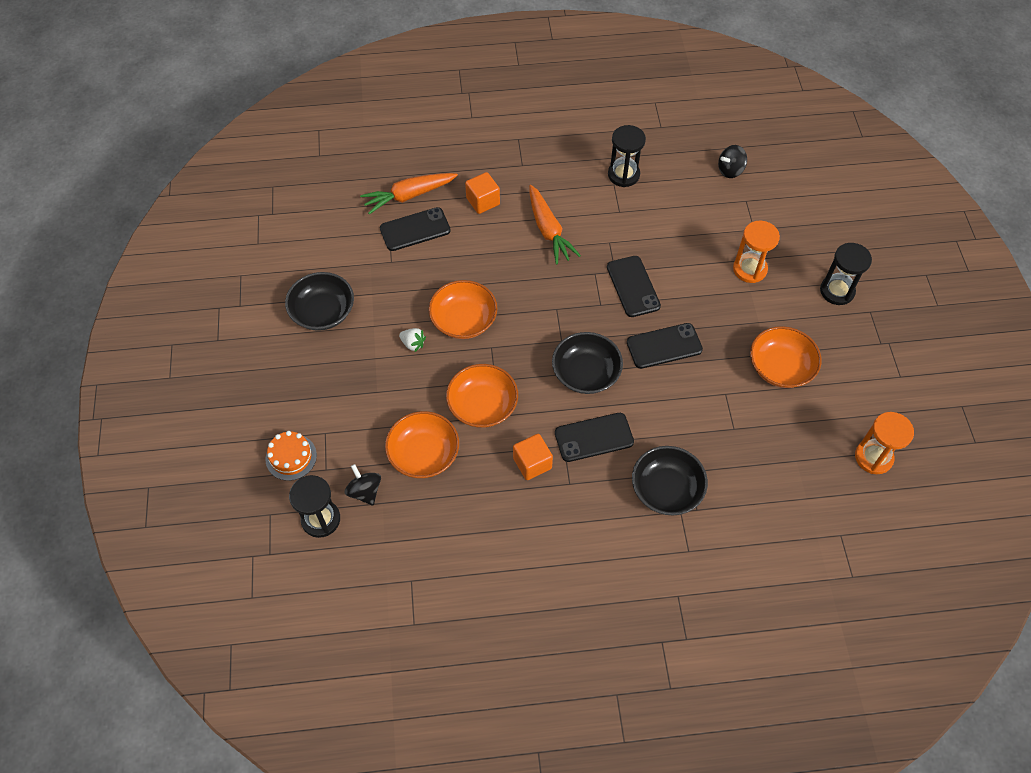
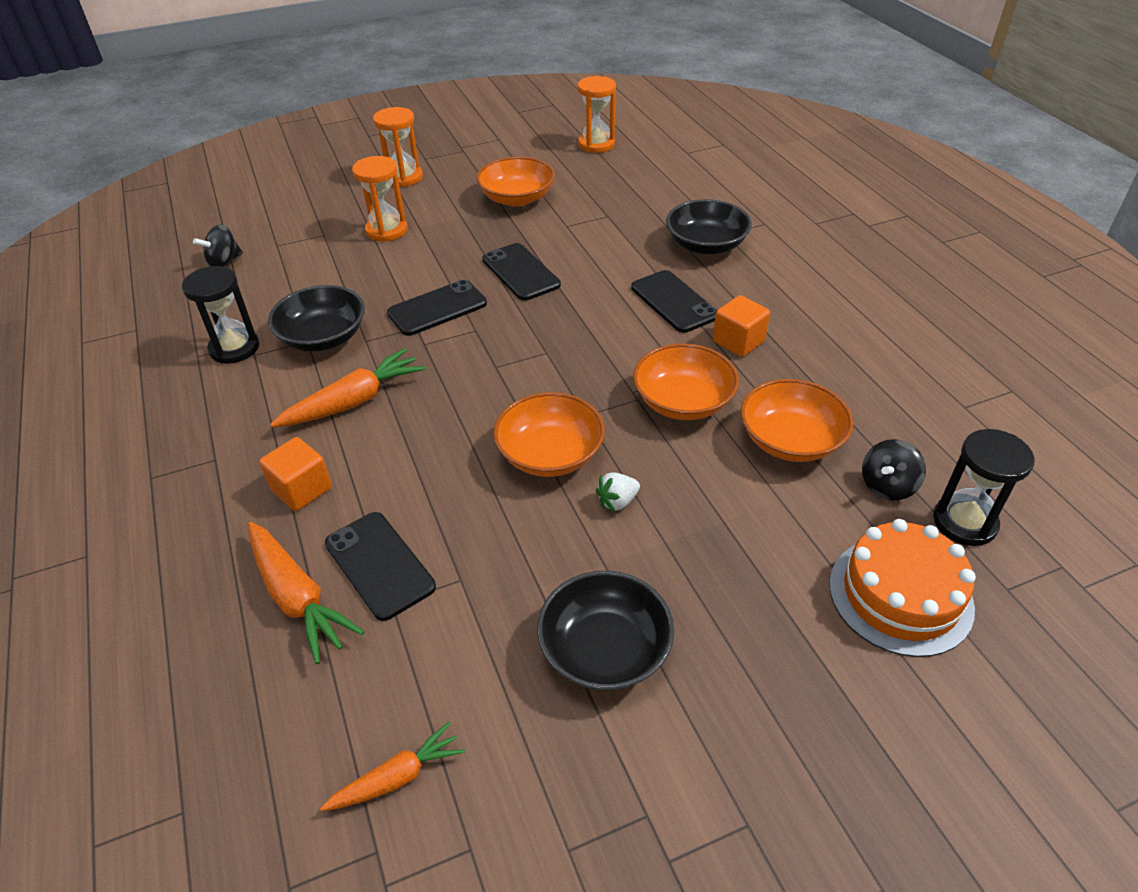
camera: 105 degrees left, 15 degrees down
orange cake [266,431,317,481] -> orange cake [829,519,976,657], size x1.57
white strawberry [399,328,426,352] -> white strawberry turned 135 degrees counterclockwise [596,472,640,512]
black bowl [552,332,623,394] -> black bowl moved to [268,285,365,351]
black spinning top [718,145,747,178] -> black spinning top turned 90 degrees clockwise [193,224,243,267]
black hourglass [820,243,872,305] -> orange hourglass [373,107,423,187]
none -> orange carrot [320,722,465,811]

